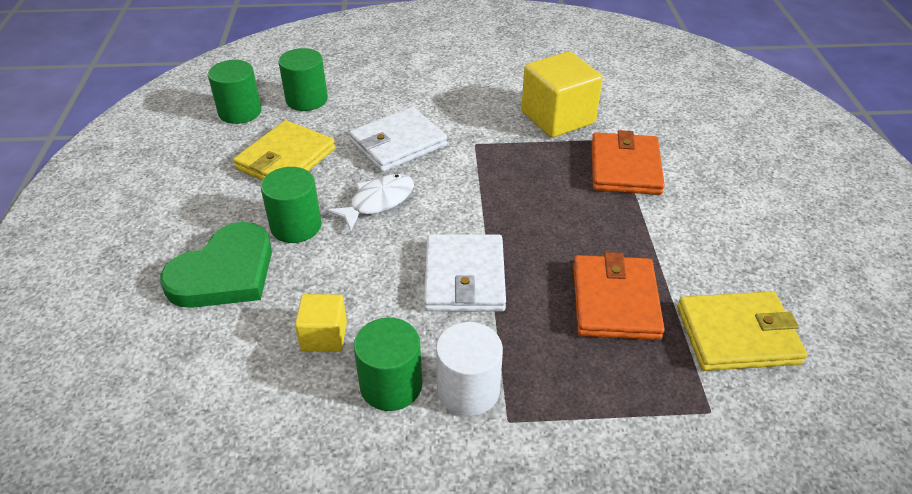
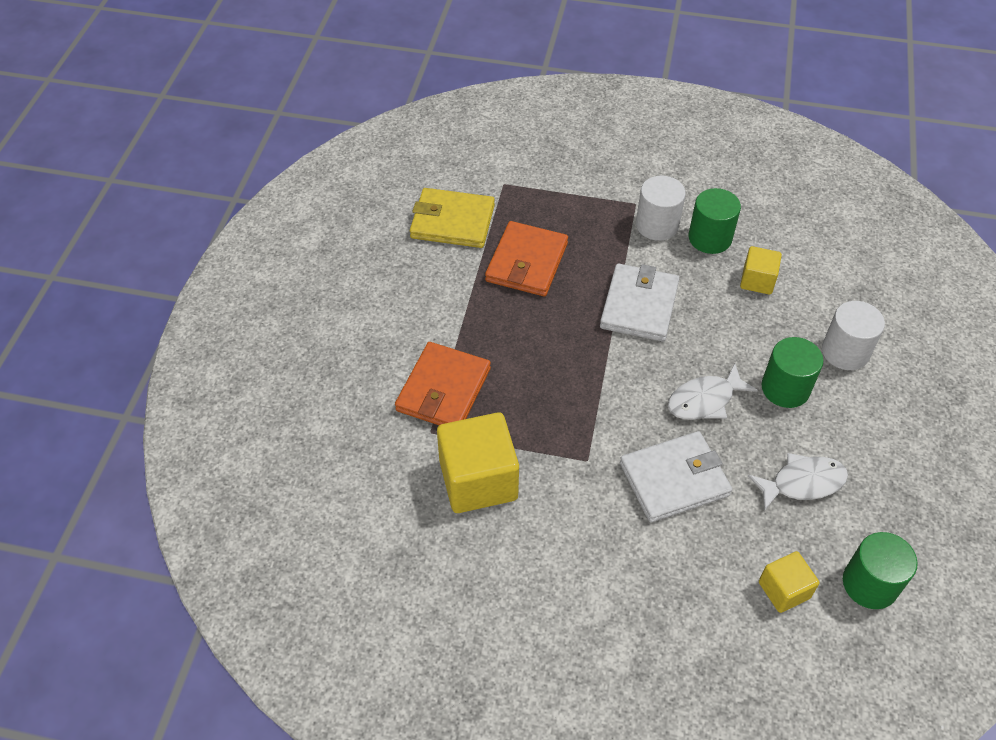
camera: 165 degrees left, 10 degrees up
green heart [160,222,272,308] -> white cylinder [822,301,885,370]
yellow wallet [233,120,335,180] -> white fish [748,453,848,511]
green cylinder [278,48,328,111] -> yellow cube [759,551,819,613]

